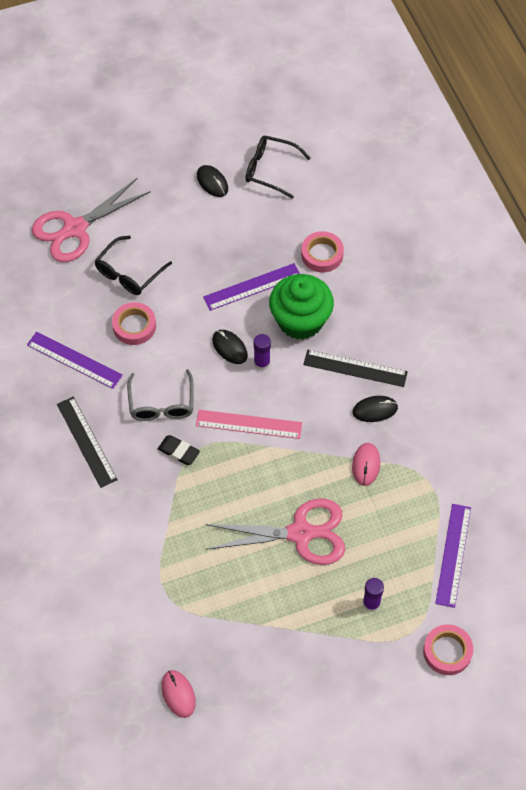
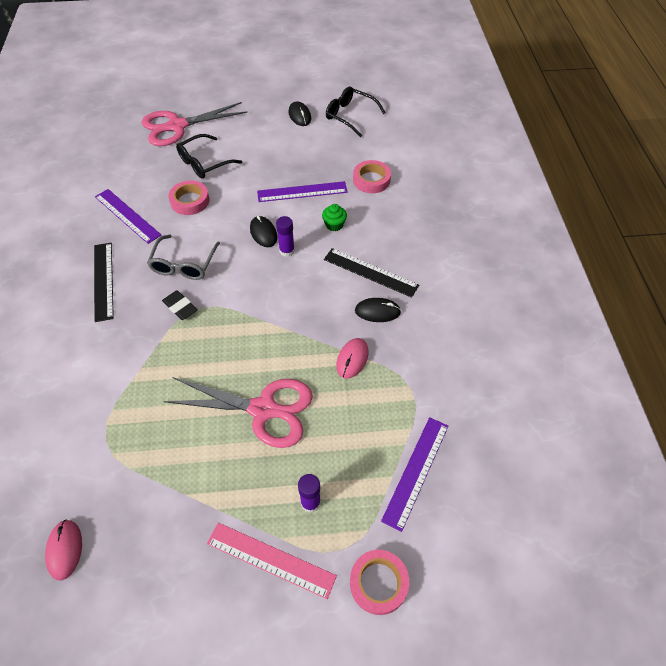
camera: 15 degrees right, 5 degrees down
pink ruler [196,410,302,439] -> pink ruler moved to [207,523,337,599]
green cupcake [269,274,334,340] -> green cupcake [322,204,347,231], size x0.42

